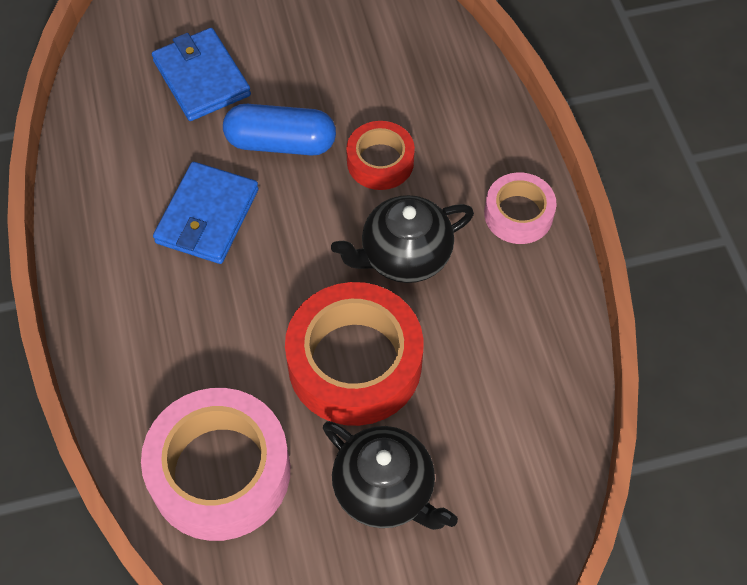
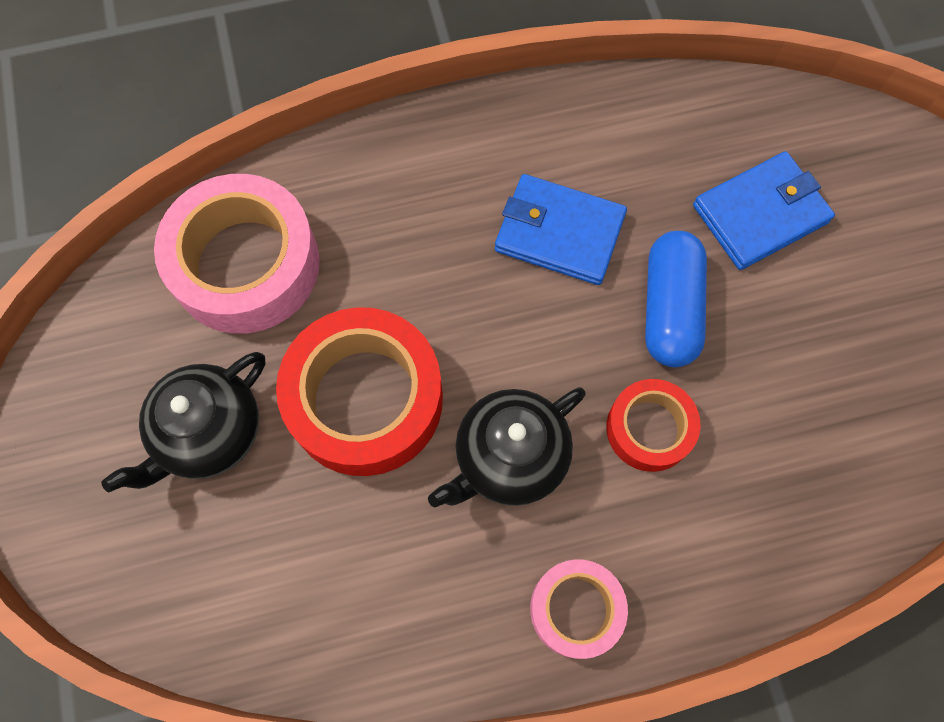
camera: 90 degrees right, 10 degrees up
black teapot [331,195,474,283] -> black teapot turned 105 degrees counterclockwise [428,387,586,508]

